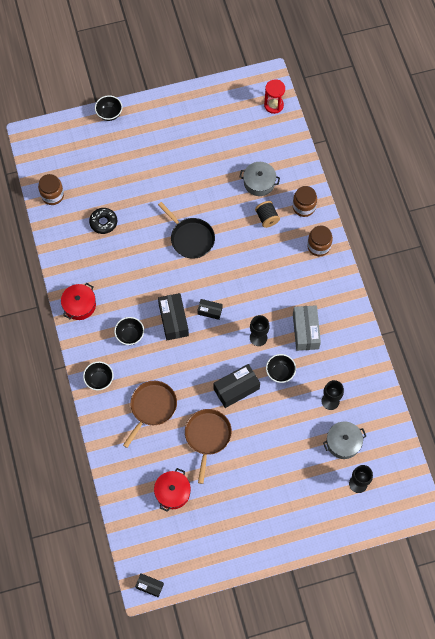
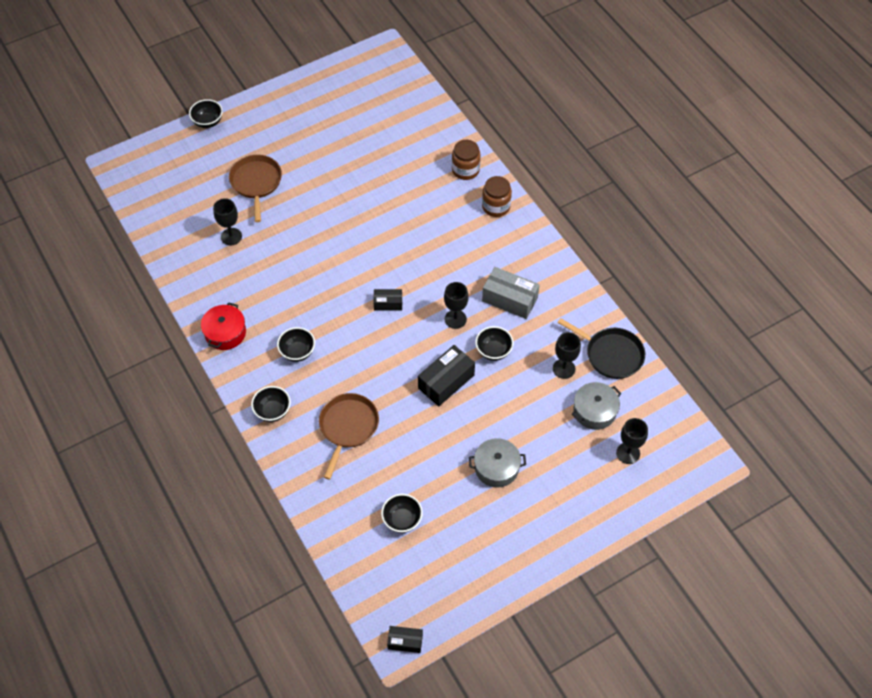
camera: 15 degrees left, 10 degrees down
brown jar [38,174,64,205] -> none
black donut [89,208,117,234] -> black goblet [213,198,242,245]
red pot [154,468,191,512] -> black bowl [381,494,423,533]
black pan [158,202,215,259] -> black pan moved to [558,318,645,379]
black box [158,293,189,340] -> none
brown pan [185,409,232,484] -> brown pan moved to [229,155,282,222]
grey pot [240,162,280,196] -> grey pot moved to [469,438,526,488]
black spool [255,201,280,228] -> none
red hourglass [264,79,285,114] -> none
grey box [293,305,321,351] -> grey box turned 45 degrees counterclockwise [482,267,540,319]

